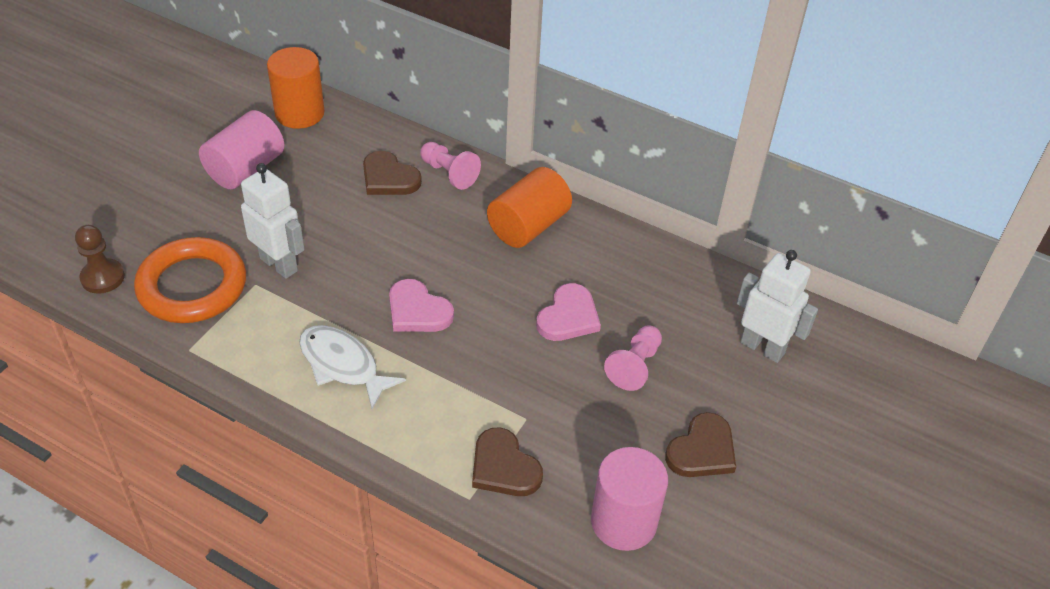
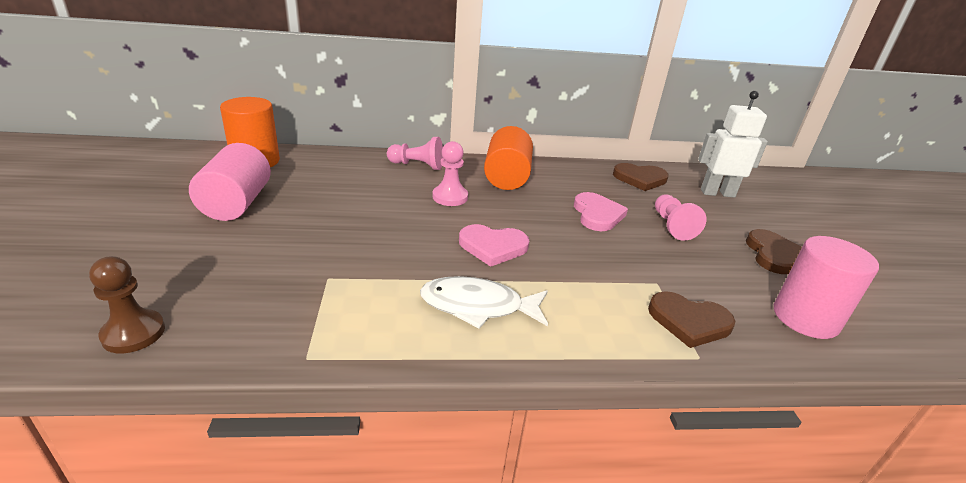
camera: 35 degrees left, 15 degrees down
orange ring [134,237,246,323] -> none
white robot [241,163,304,279] -> none
brown heart [363,151,422,195] -> brown heart moved to [613,163,669,191]
none -> pink pawn [432,141,468,206]

